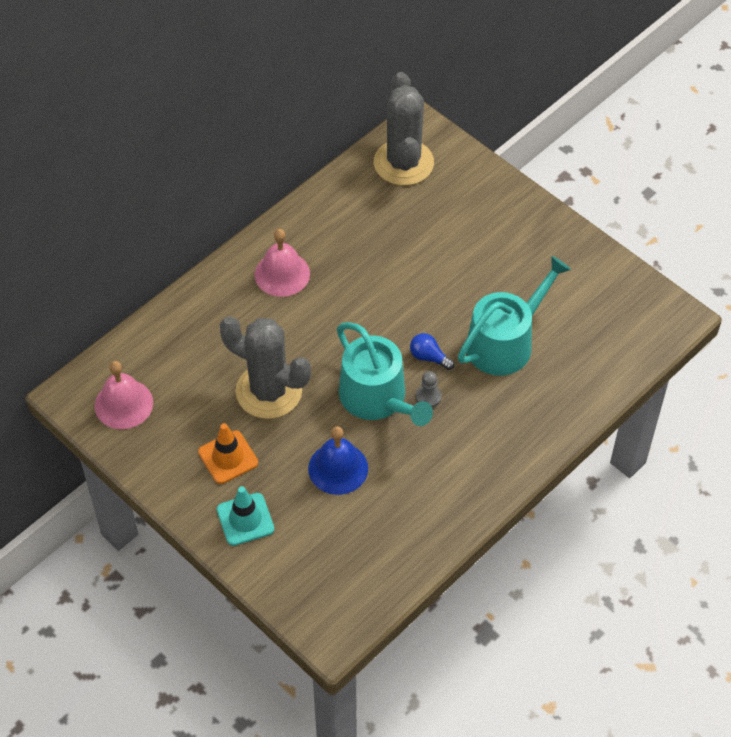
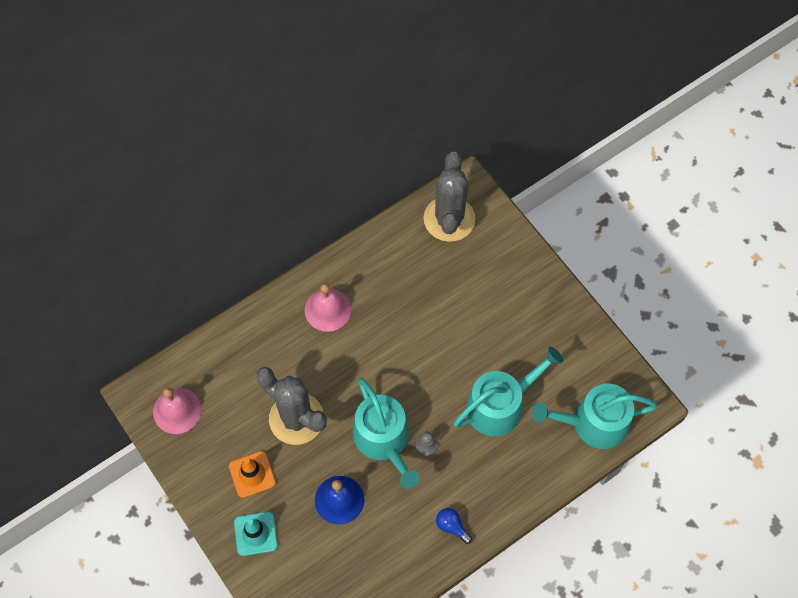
camera: 10 degrees right, 10 degrees up
blue light bulb [410,333,454,370] -> blue light bulb moved to [436,508,472,544]
none -> turquoise watering can [532,384,658,449]

